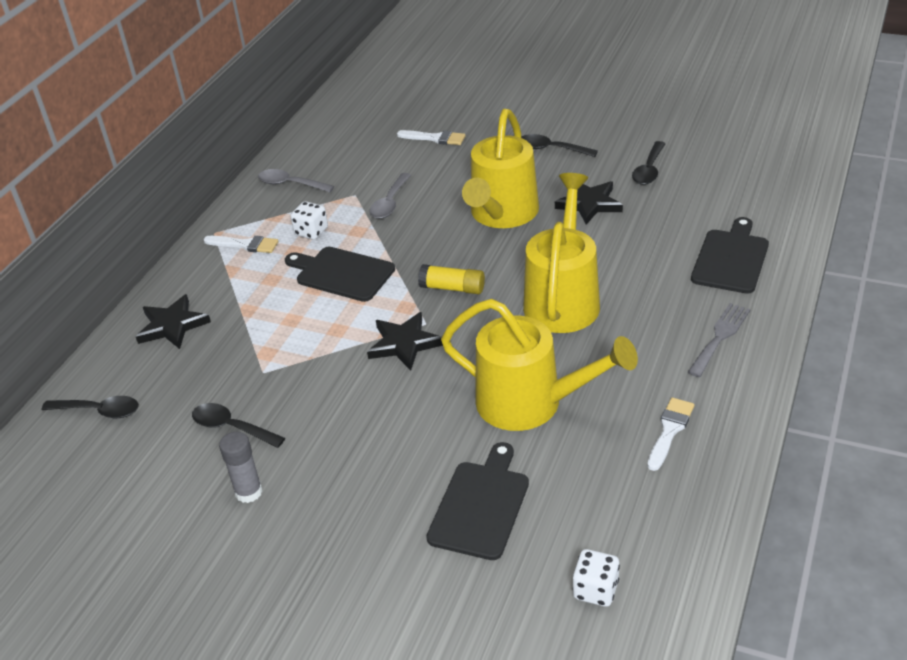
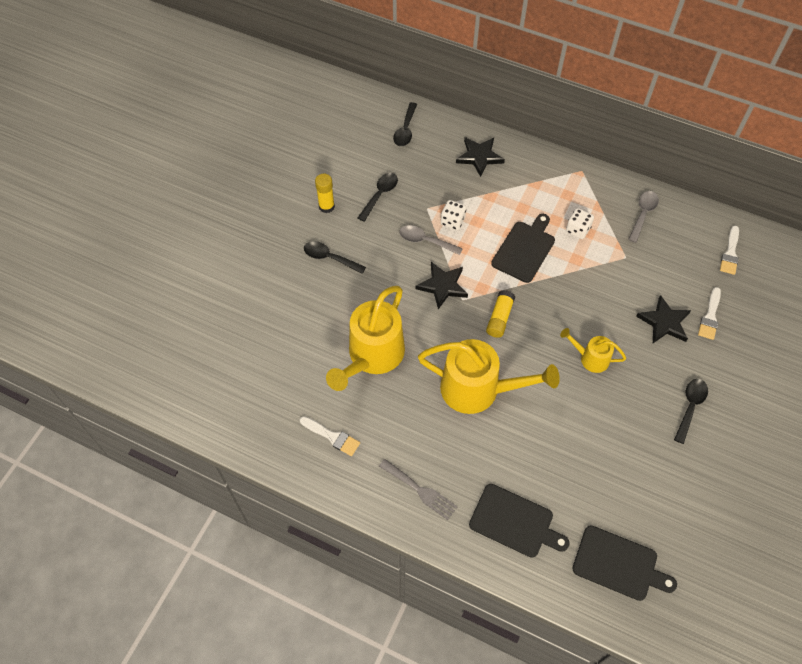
camera: 90 degrees right, 20 degrees up
white brush [203,236,279,253] -> white brush moved to [720,226,739,275]
grey glue stick [219,432,263,503] -> yellow glue stick [315,174,335,213]
grey spoon [370,173,411,219] -> grey spoon moved to [399,225,463,255]
black cutting board [426,442,529,560] -> black cutting board moved to [573,525,677,601]
yellow watering can [462,109,539,228] -> yellow watering can [560,328,626,373], size x0.51
black star [555,181,623,224] -> black star moved to [636,295,691,343]
white dice [572,549,620,607] -> white dice moved to [441,200,466,230]
black spoon [632,141,665,185] -> black spoon moved to [304,241,366,274]

